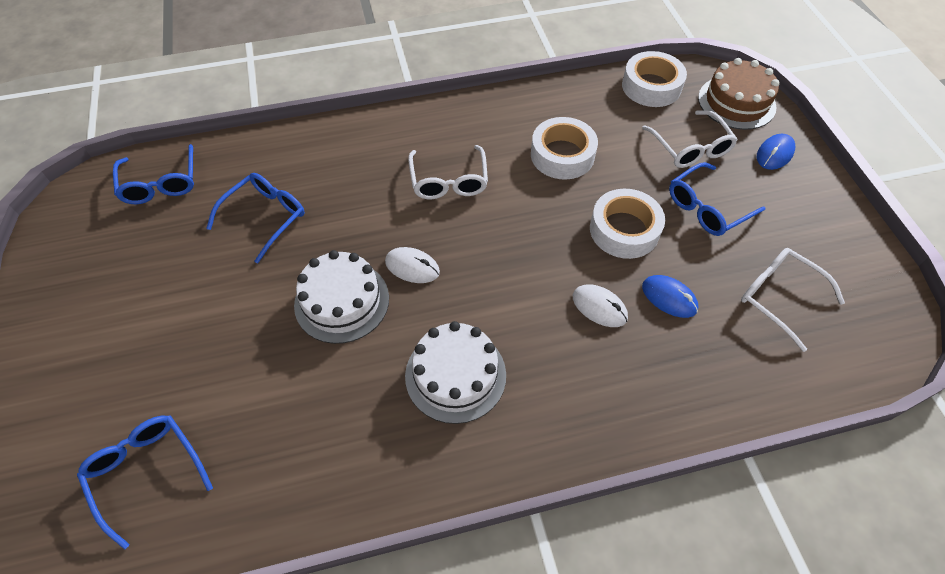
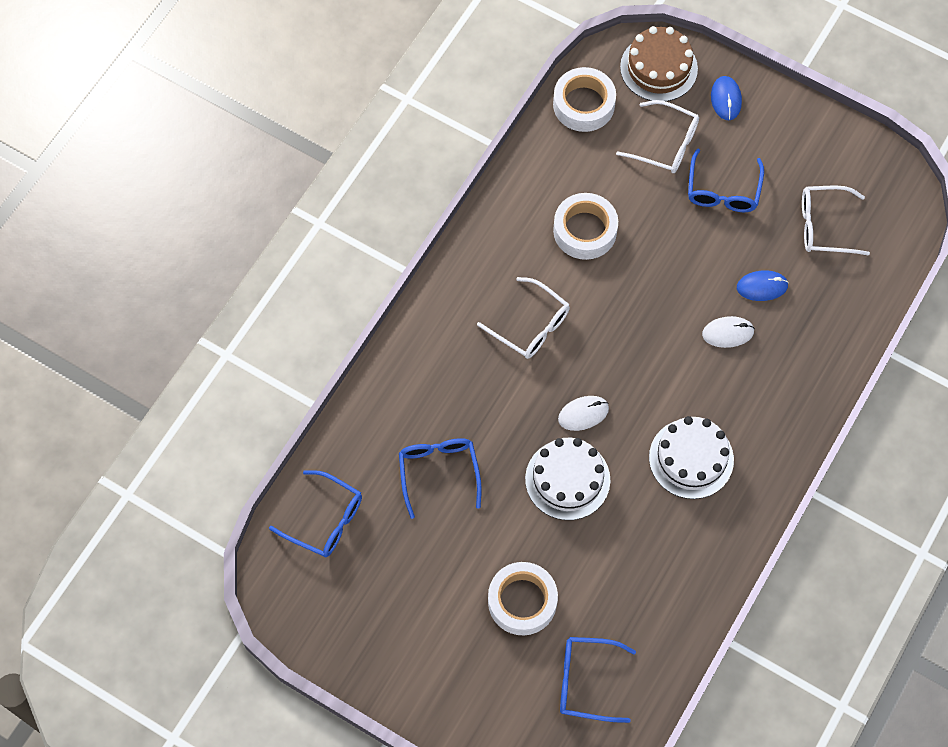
camera: 45 degrees left, 10 degrees up
white tape [590,189,665,259] -> white tape moved to [488,562,558,635]

